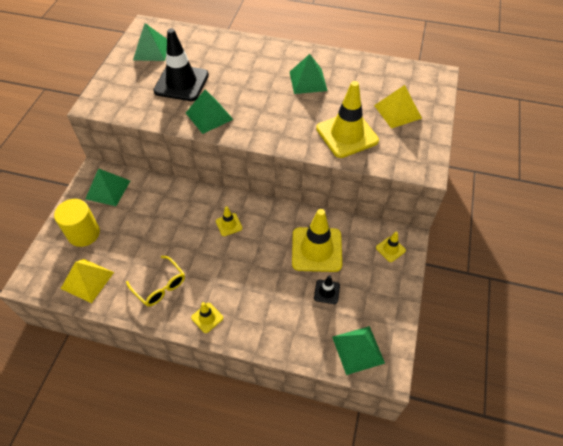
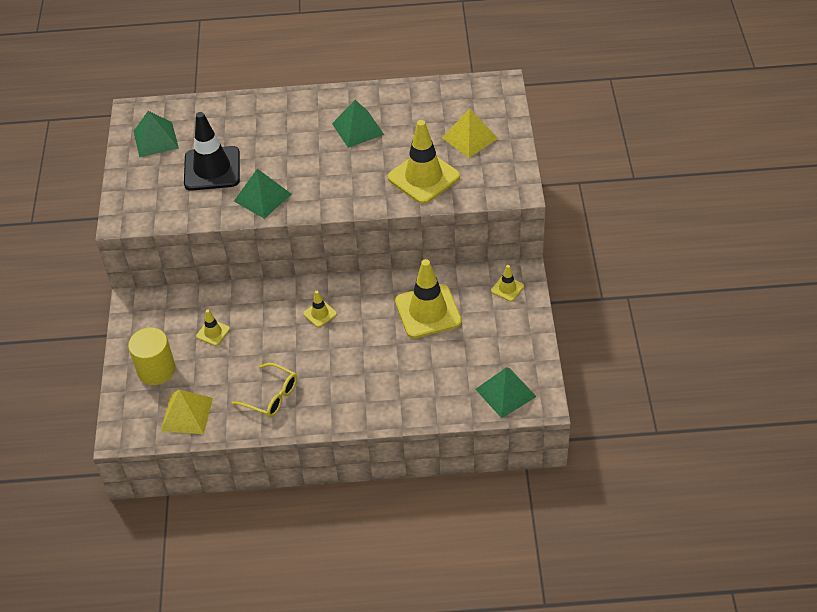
camera: 15 degrees left, 5 degrees down
green pyramid [85,168,130,206] -> none
yellow traffic cone [191,302,223,333] -> yellow traffic cone moved to [196,310,230,346]
black traffic cone [314,275,340,304] -> none

